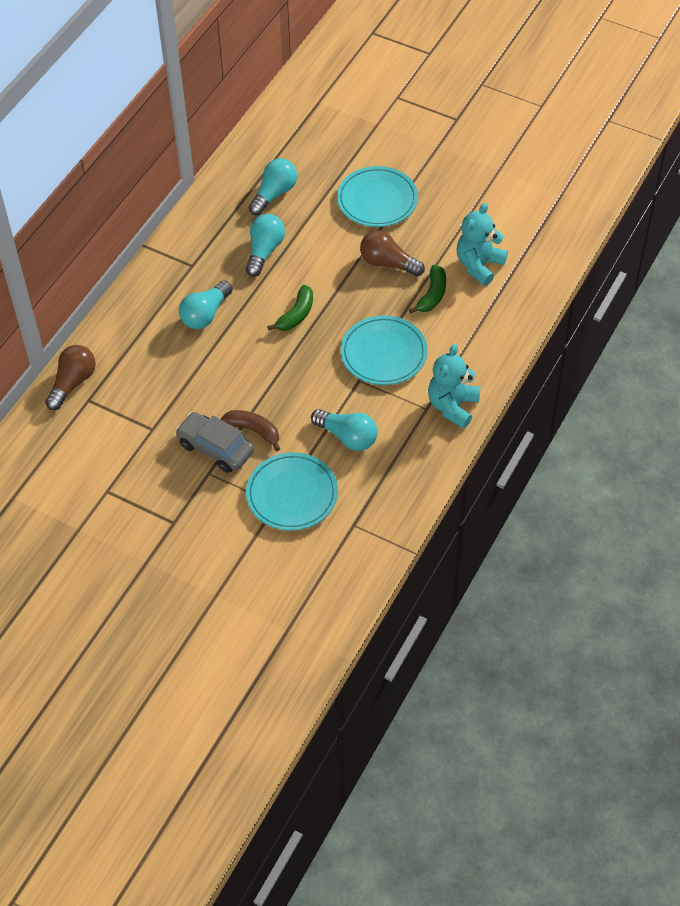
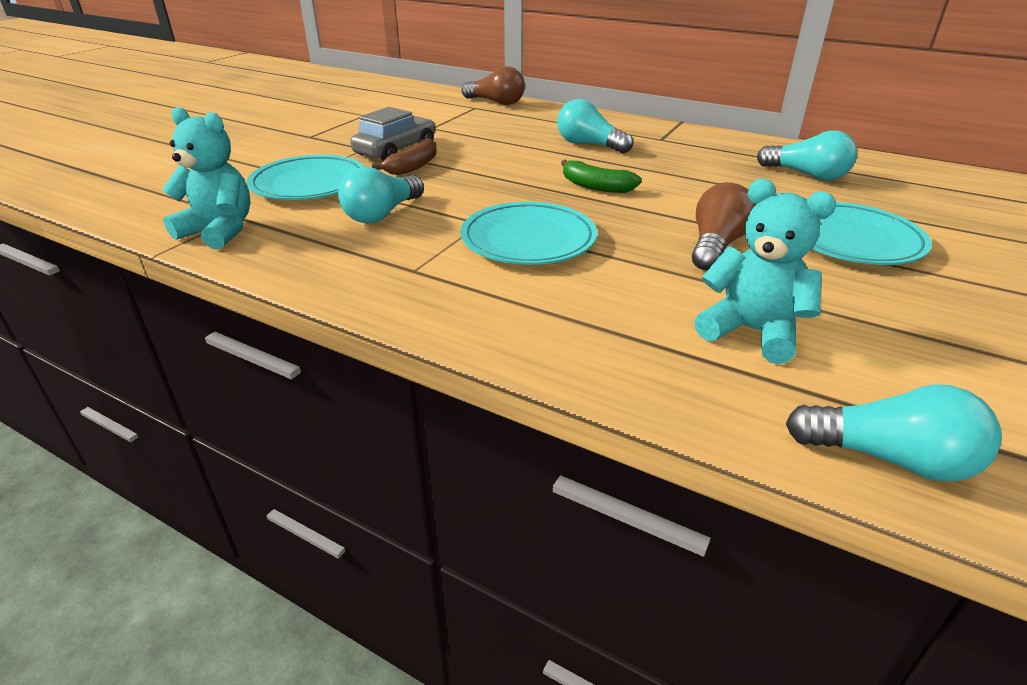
camera: 90 degrees right, 20 degrees down
turquoise light bulb [246,214,285,277] -> turquoise light bulb moved to [786,384,1002,482]
green banana [409,265,446,314] -> none
turquoise teddy bear [428,344,480,429] -> turquoise teddy bear moved to [162,107,251,249]

